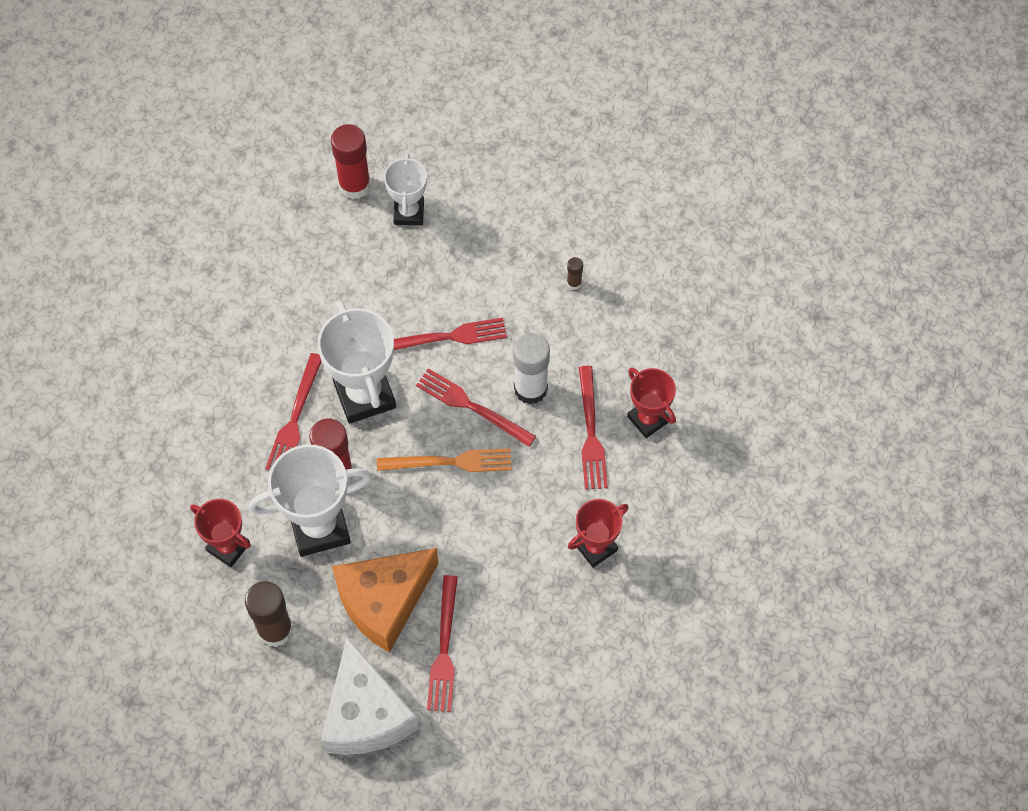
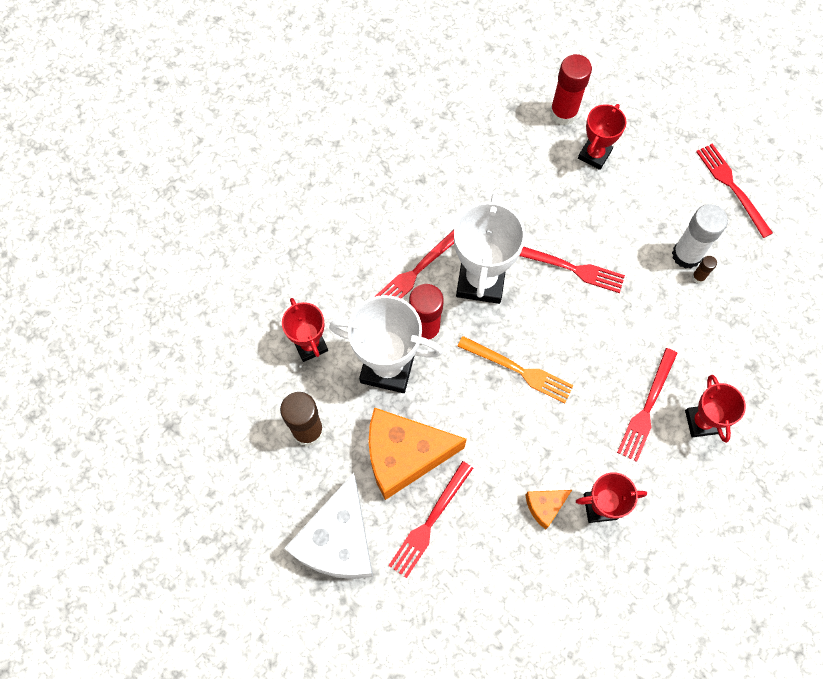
camera: 30 degrees right, 5 degrees up
white trophy [384,154,427,225] -> red trophy [578,104,627,170]
red fork [416,368,536,447] -> red fork moved to [696,144,773,238]
white glue stick [513,333,550,404] -> white glue stick moved to [672,204,728,269]
none -> orange cheese [525,490,572,529]

